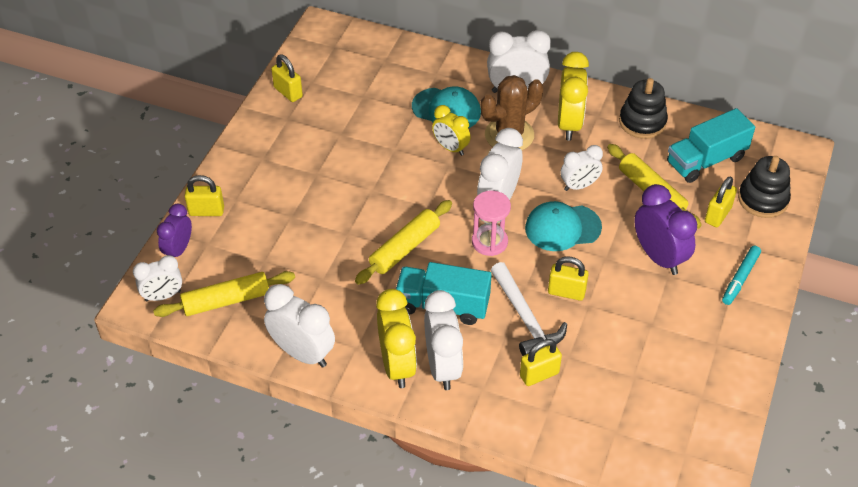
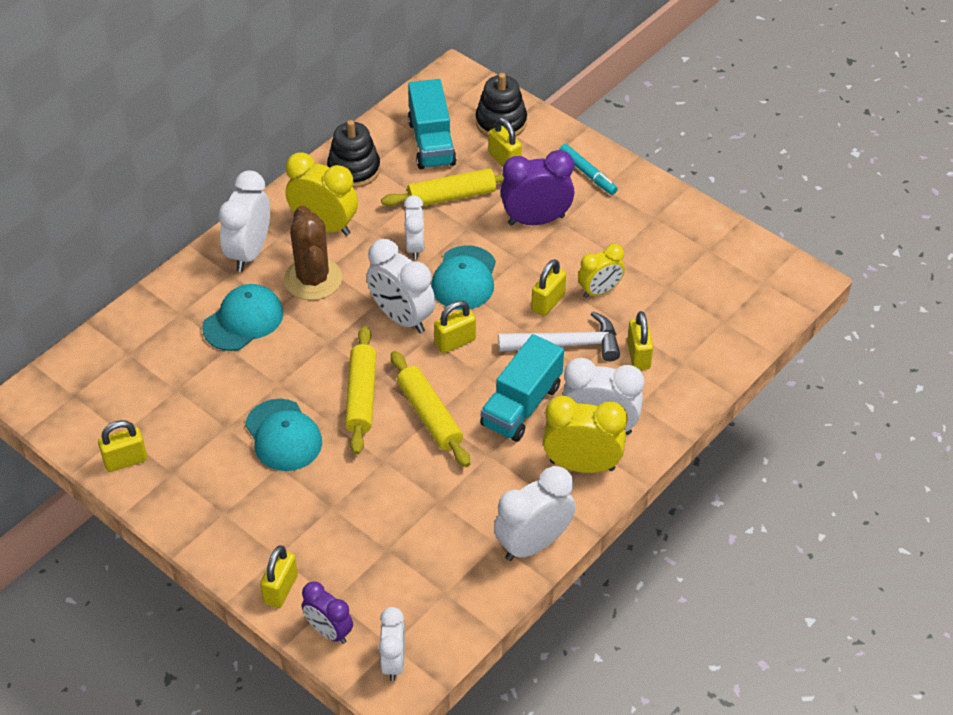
camera: 70 degrees left, 0 degrees up
yellow rolling pin [153,271,295,317] -> yellow rolling pin moved to [345,326,377,455]
yellow clock [432,105,471,156] -> yellow clock moved to [578,244,625,298]
pink hourglass [472,191,511,256] -> yellow padlock [434,301,476,353]
none -> turquoise cap [245,399,322,471]

